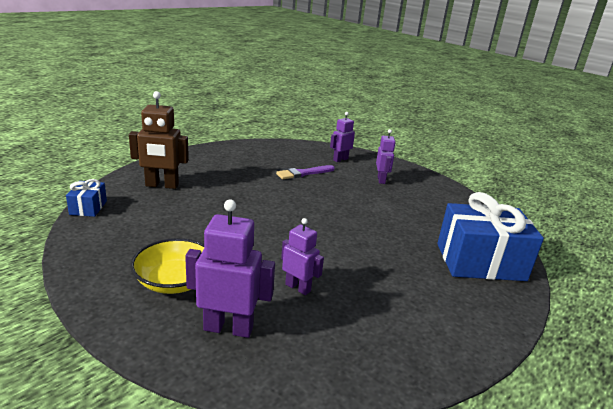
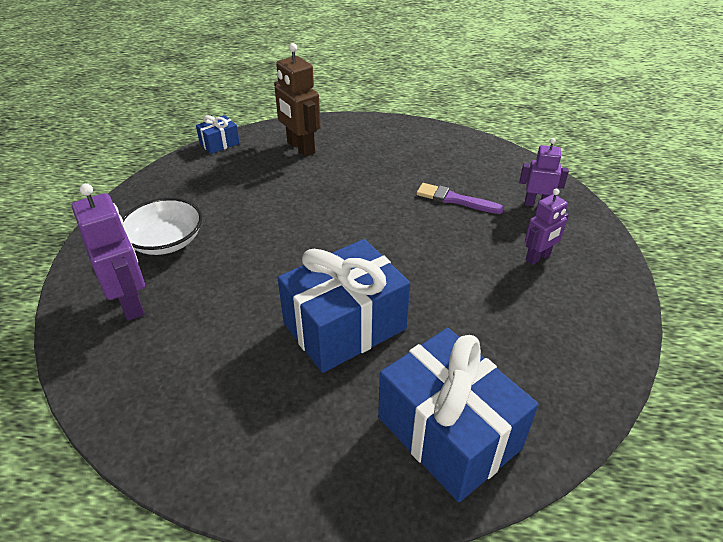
camera: 55 degrees right, 15 degrees up
yellow bowl [130,238,204,294] -> white bowl [122,198,202,255]
purple robot [281,218,324,295] -> none
none -> blue gift [278,239,410,373]

